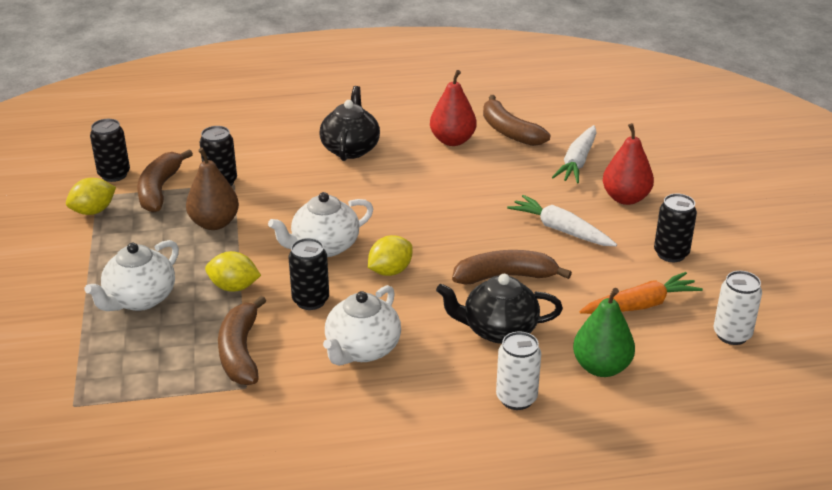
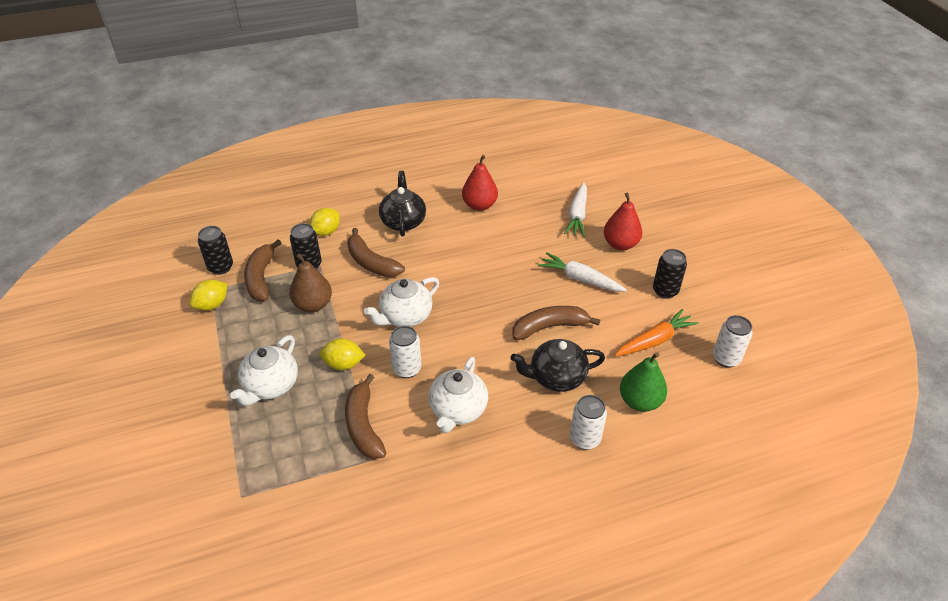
camera: 10 degrees left, 10 degrees up
black can [289,238,329,310] -> white can [389,326,421,378]
yellow lemon [368,235,413,276] -> yellow lemon moved to [310,208,340,236]
brown banana [483,95,550,146] -> brown banana moved to [347,228,405,277]

